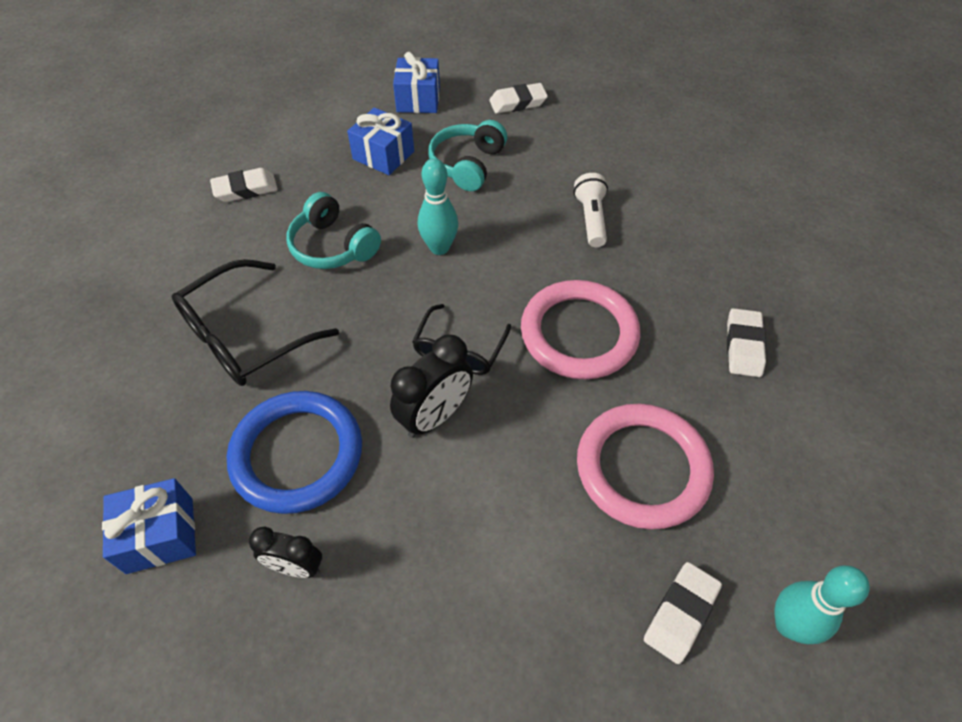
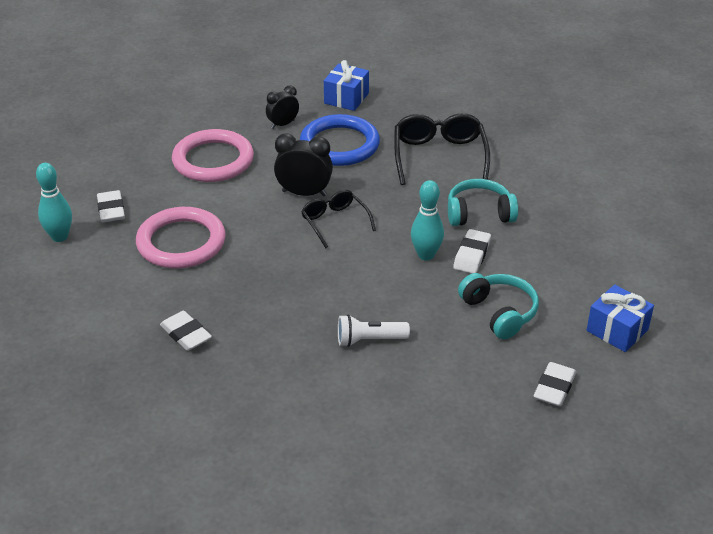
camera: 130 degrees right, 15 degrees down
white eraser [210,168,278,202] -> white eraser moved to [453,229,491,274]
blue gift [347,107,414,175] -> none
black clock [390,334,473,438] -> black clock turned 105 degrees clockwise [274,133,333,196]
pink ring [521,280,640,379] -> pink ring moved to [172,129,254,182]
white flashlight [574,173,608,247] -> white flashlight turned 135 degrees clockwise [338,314,410,347]

